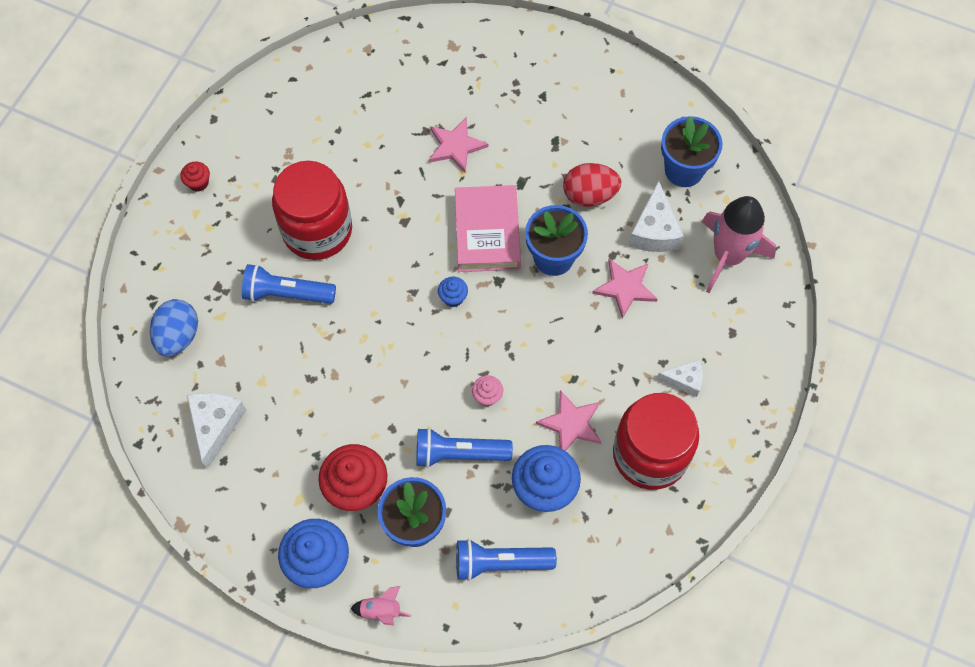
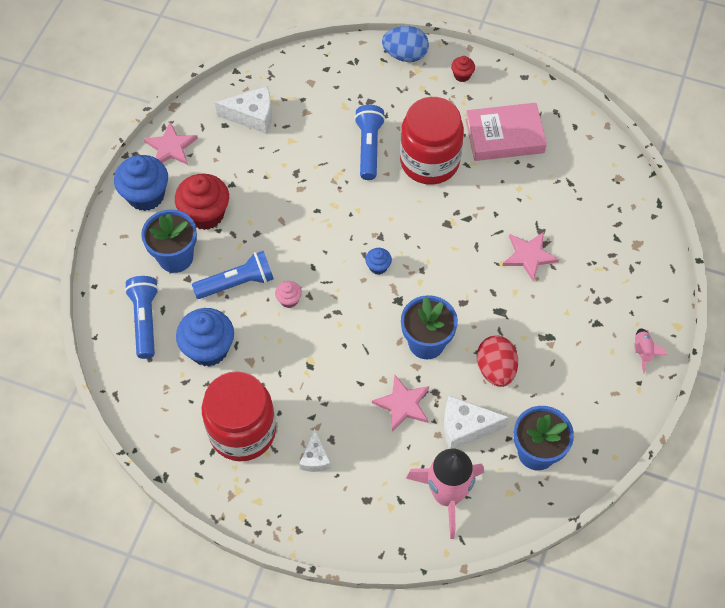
camera: 85 degrees right, 5 degrees down
blue egg [150,299,198,357] -> blue egg moved to [382,26,429,62]
pink rocket [350,586,411,626] -> pink rocket moved to [634,329,667,374]
blue flashlight [416,428,513,468] -> blue flashlight turned 75 degrees clockwise [192,251,274,299]
pink book [455,185,521,272] -> pink book moved to [465,103,547,161]
pink star [536,390,601,451] -> pink star moved to [144,122,198,165]

